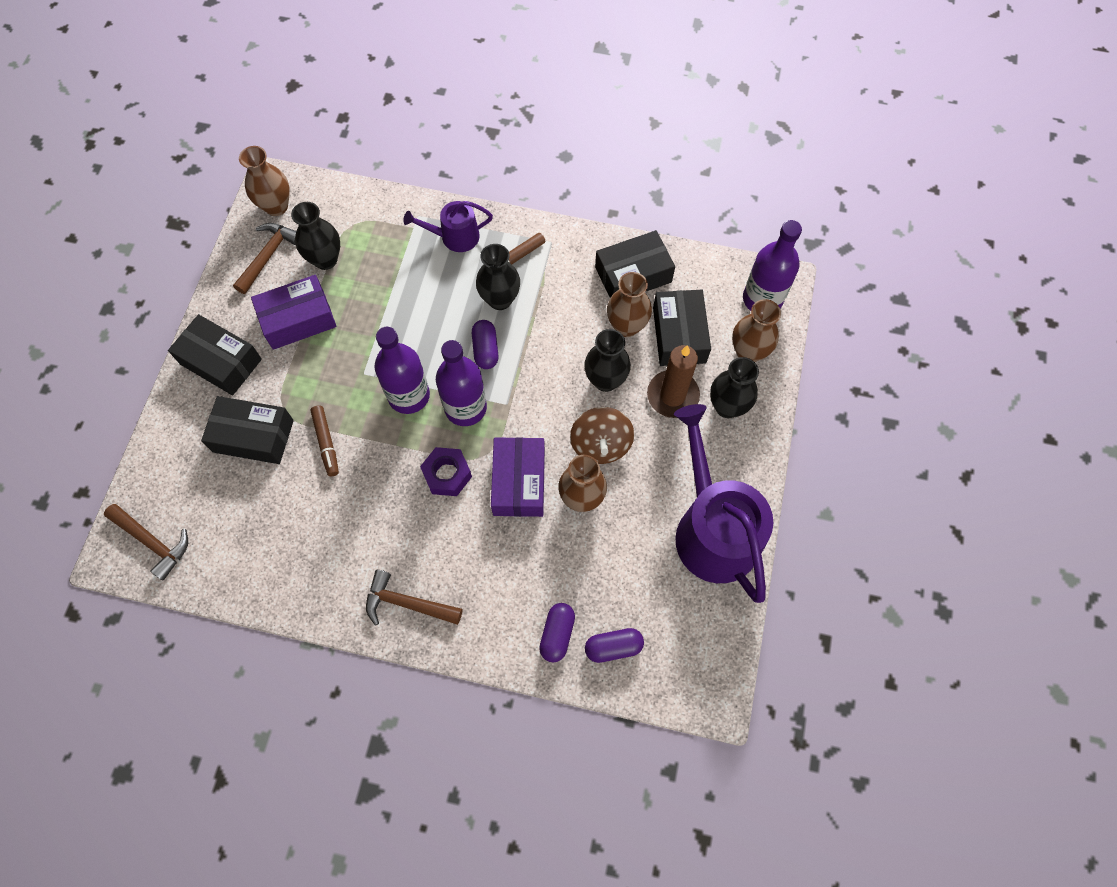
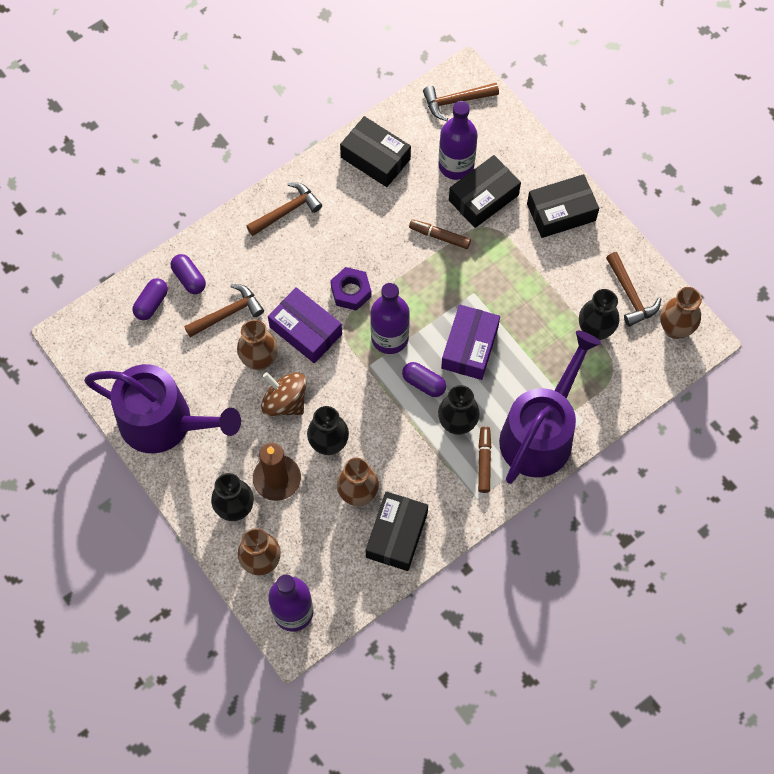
camera: 130 degrees right, 0 degrees up
purple box [251,275,337,350] -> purple box moved to [441,304,500,380]
purple bottle [375,327,430,414] -> purple bottle moved to [439,101,478,180]
purple watering can [403,201,493,252] -> purple watering can [499,331,601,484], size x1.98
black box [653,290,711,366] -> black box moved to [340,116,411,187]
none -> brown hammer [184,284,264,337]

